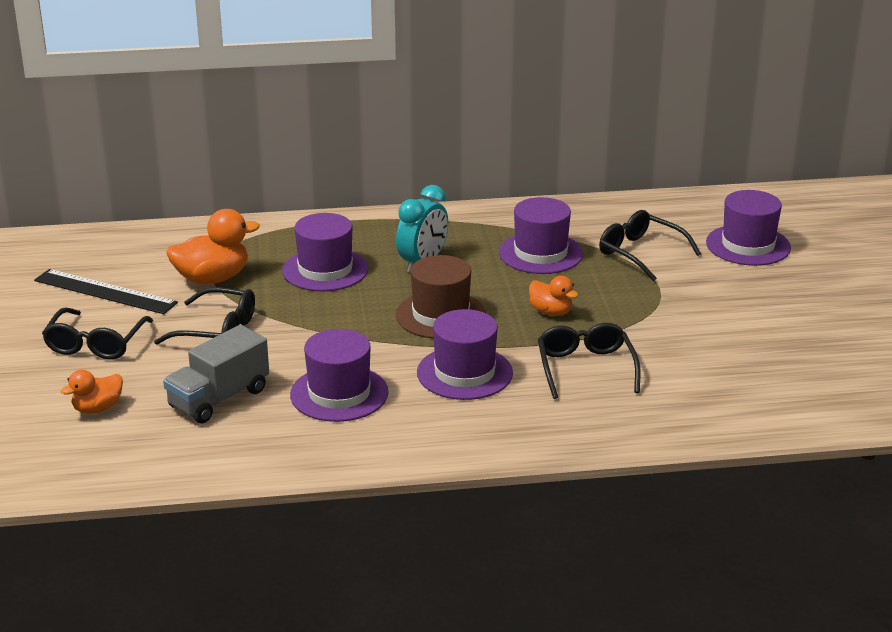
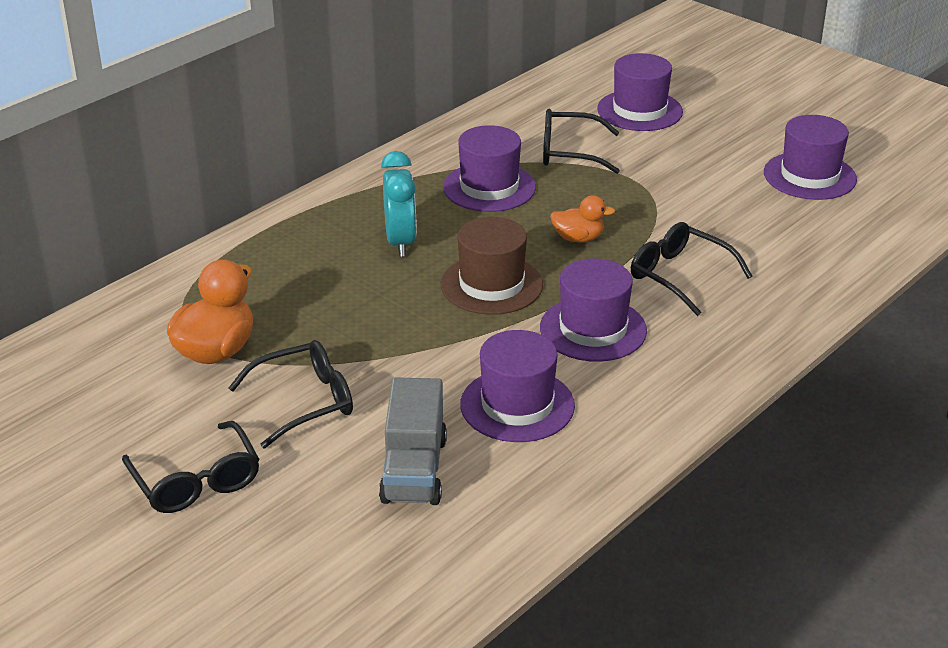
camera: 40 degrees left, 5 degrees up
black ruler [34,269,178,314] -> none
orange duck [61,370,123,414] -> none
purple hat [282,213,369,291] -> purple hat moved to [764,115,857,200]

